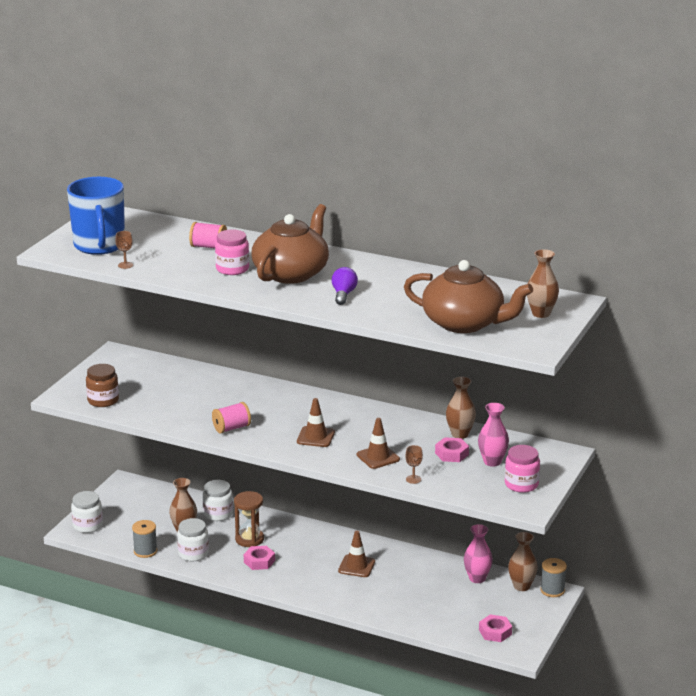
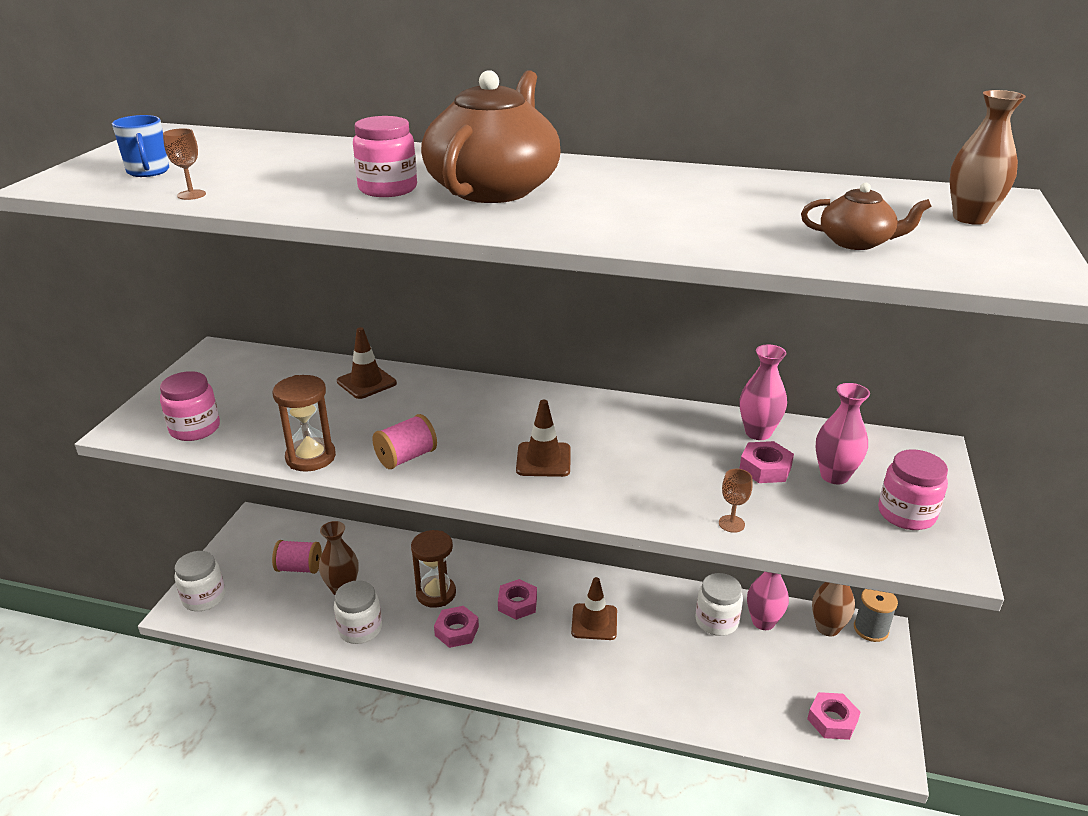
camera: 10 degrees left, 5 degrees up
blue mug [67,177,125,255] -> blue mug [112,115,169,177], size x0.46
brown jar [86,364,119,407] -> pink jar [160,371,220,441]
grey spool [132,520,157,558] -> none
pink spool [189,222,227,249] -> pink spool moved to [272,540,322,574]
white jar [203,480,233,521] -> white jar moved to [695,573,743,636]
purple light bulb [332,267,358,305] -> none
brown traffic cone [357,418,400,469] -> brown traffic cone moved to [337,327,397,399]
brown teapot [404,260,533,333] -> brown teapot [801,183,932,250], size x0.46
brown vase [446,377,476,439] -> pink vase [739,344,787,440]
none -> brown hourglass [273,375,336,472]
none -> pink nut [498,579,537,620]

